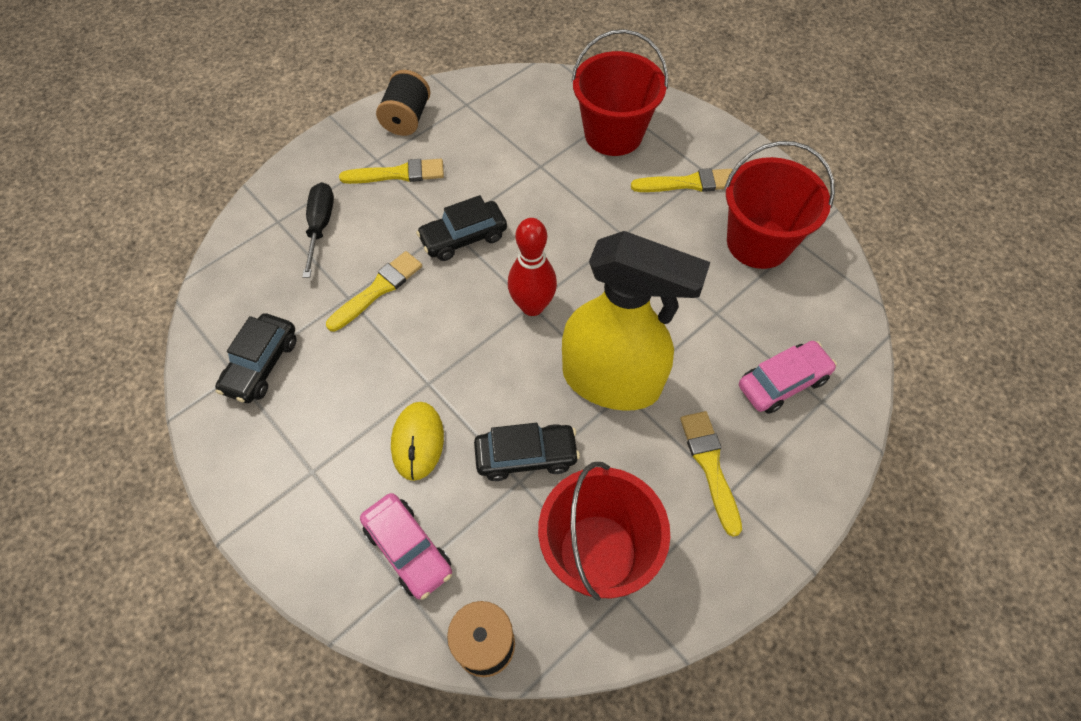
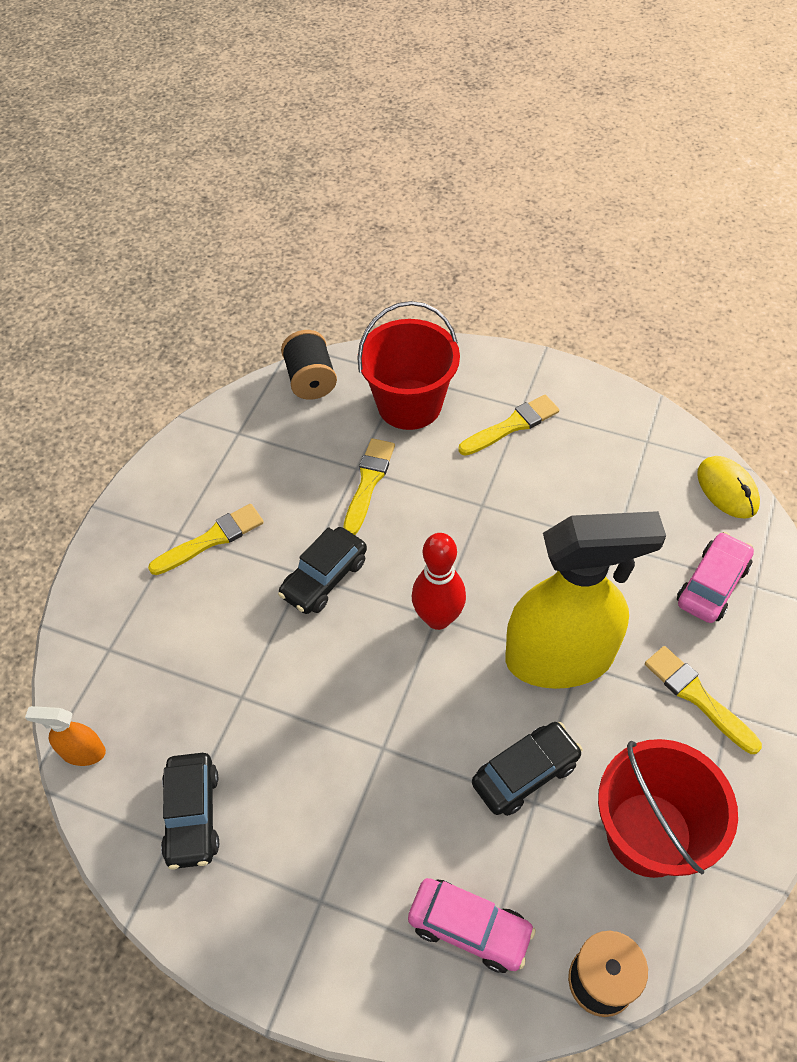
camera: 25 degrees left, 5 degrees down
black screwdriver [302,182,334,278] -> none
yellow brush [326,251,422,332] -> yellow brush moved to [343,438,395,535]
black spool [376,70,431,136] -> black spool moved to [281,330,337,400]
yellow mouse [391,402,444,481] -> yellow mouse moved to [697,456,760,519]
red bucket [724,141,835,269] -> none
none -> orange spray bottle [25,706,106,766]

